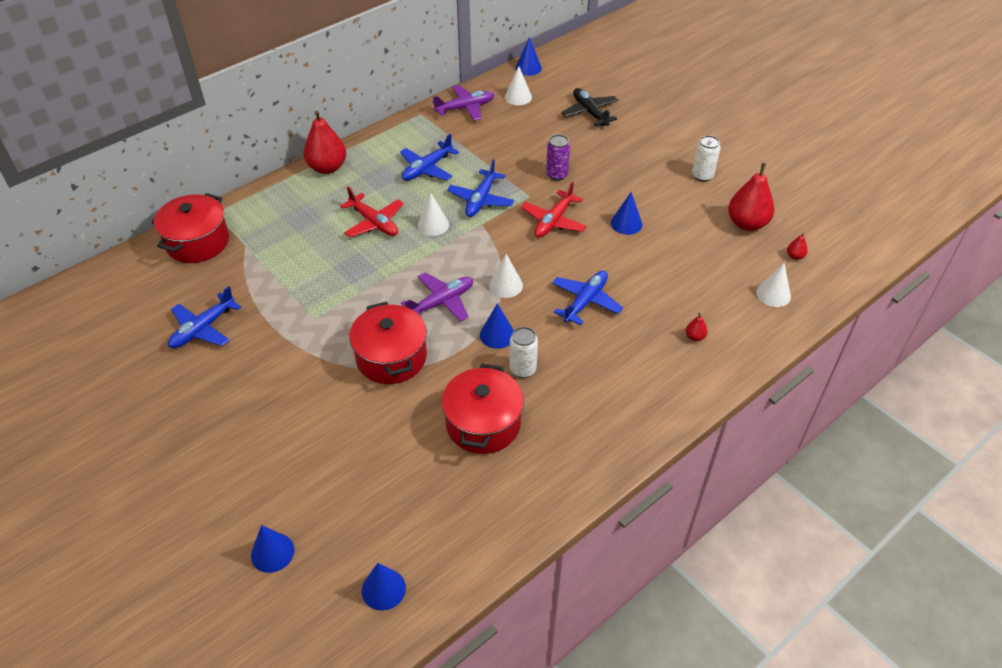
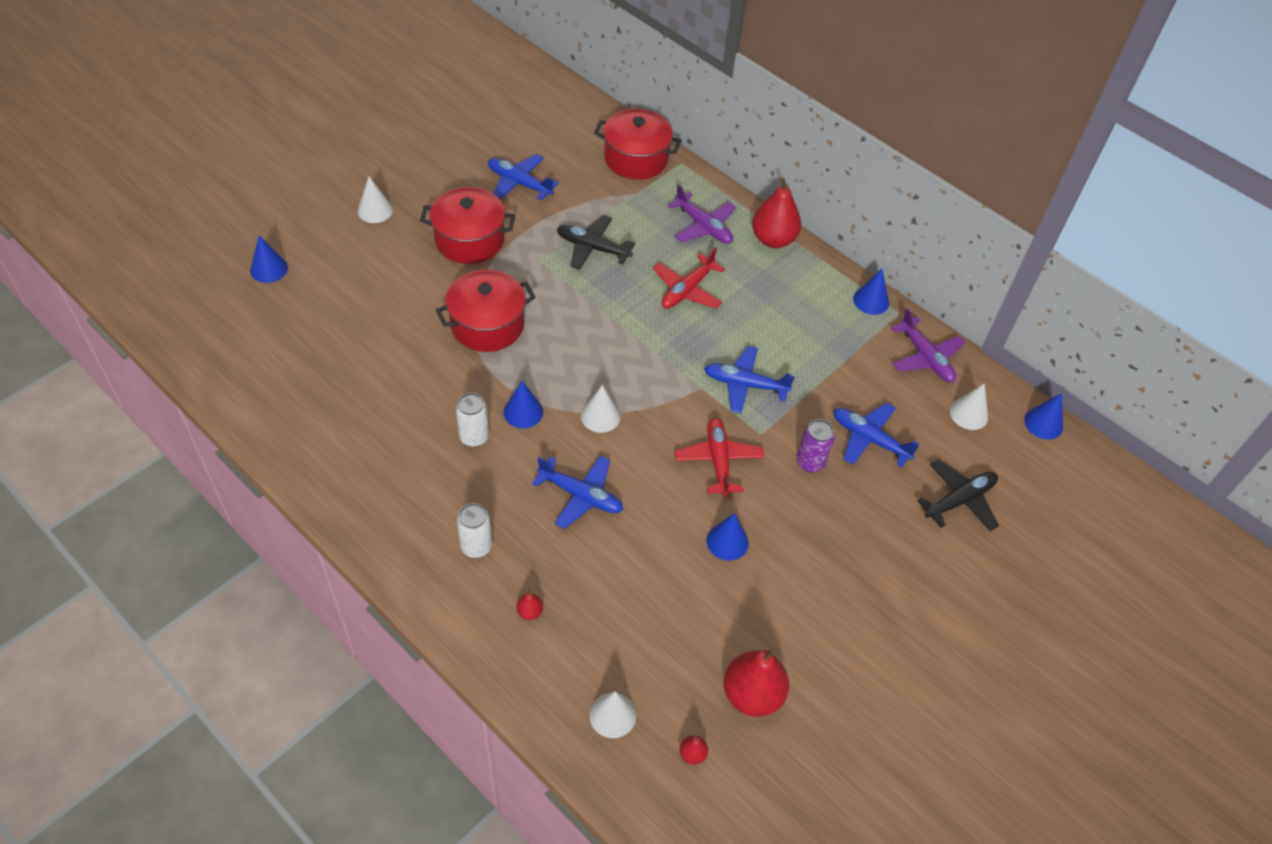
camera: 80 degrees right, 5 degrees up
blue cone [362,563,406,611] -> blue cone moved to [853,269,889,315]
blue plane [400,134,459,181] -> blue plane moved to [833,403,919,467]
purple plane [401,272,473,322] -> purple plane moved to [667,184,736,244]
white cone [417,193,449,236] -> white cone moved to [357,176,393,223]
red pot [442,364,524,454] -> red pot moved to [420,187,515,264]
red plane [521,181,587,238] -> red plane turned 60 degrees clockwise [674,417,764,497]
white can [692,135,721,182] -> white can moved to [457,503,492,558]
none -> black plane [557,215,635,270]

